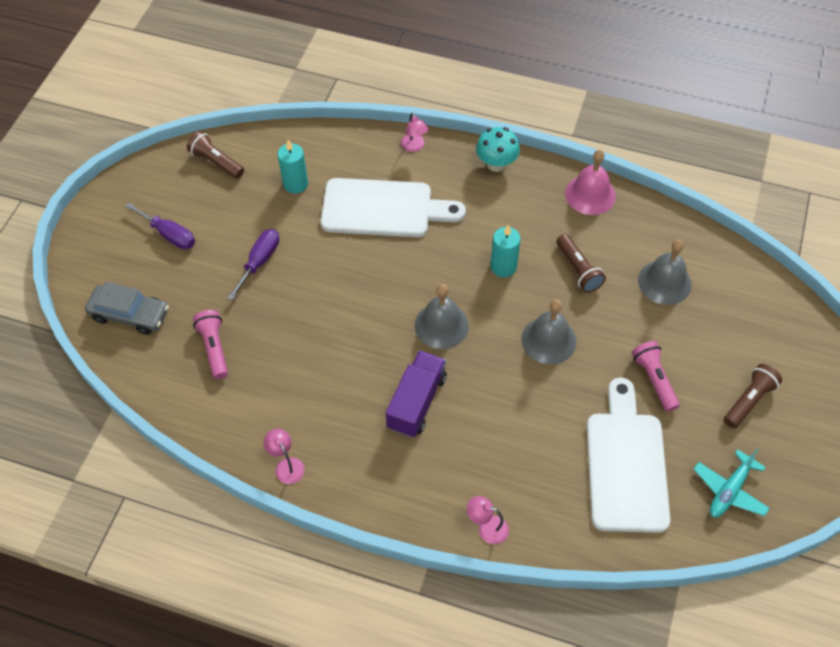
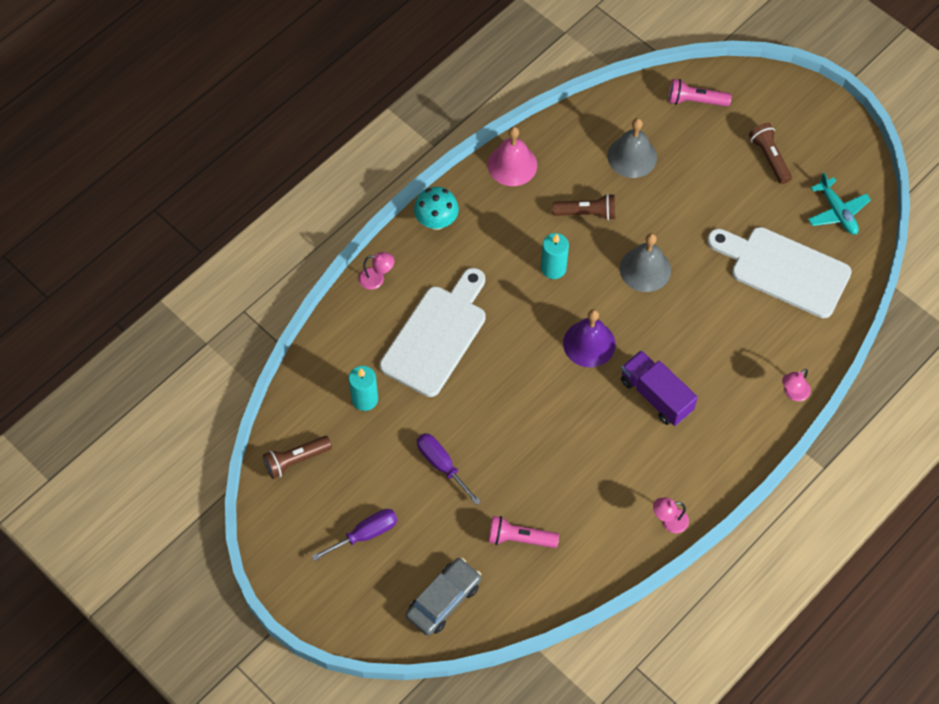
camera: 65 degrees left, 5 degrees up
grey bell [415,284,469,349] -> purple bell [563,309,616,367]
pink flashlight [631,341,680,412] -> pink flashlight moved to [669,79,732,106]

